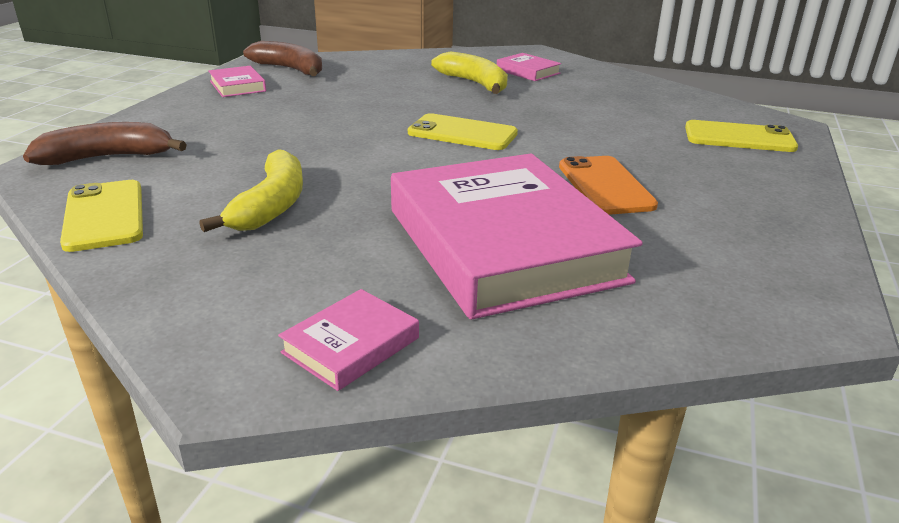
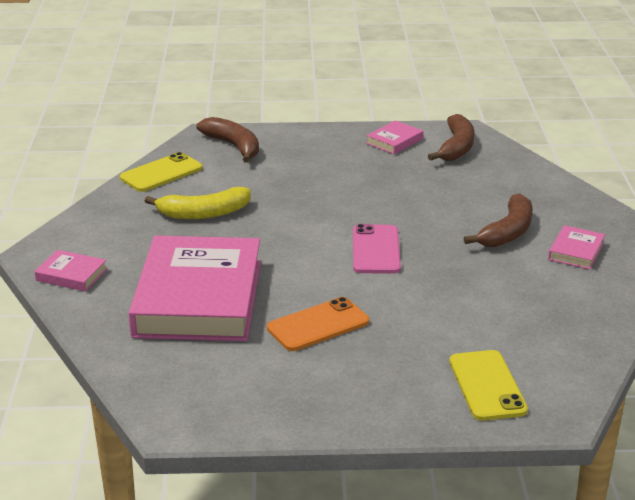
camera: 70 degrees right, 0 degrees up
pink book [391,154,643,320] -> pink book turned 45 degrees counterclockwise [129,236,261,341]
yellow phone [408,113,518,150] -> pink phone [353,224,401,274]
yellow banana [431,51,508,94] -> brown banana [463,193,532,247]

